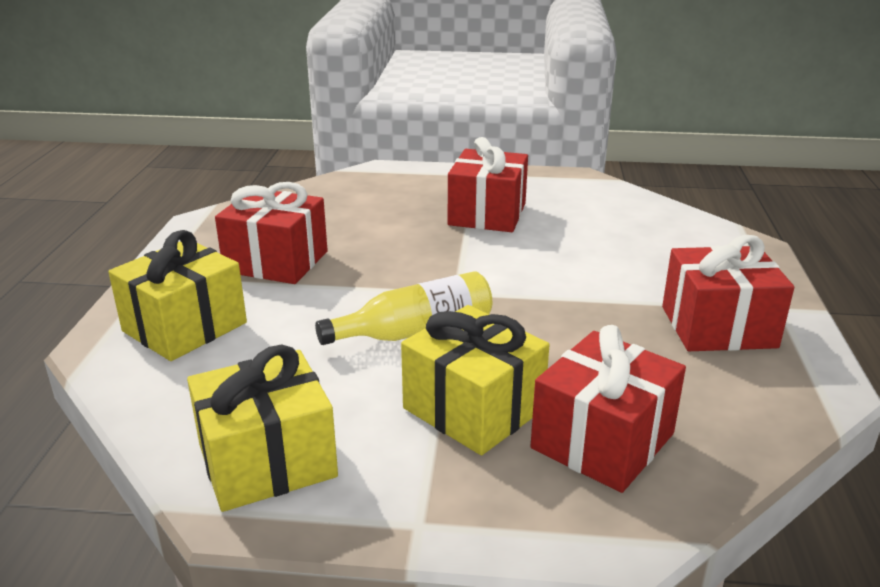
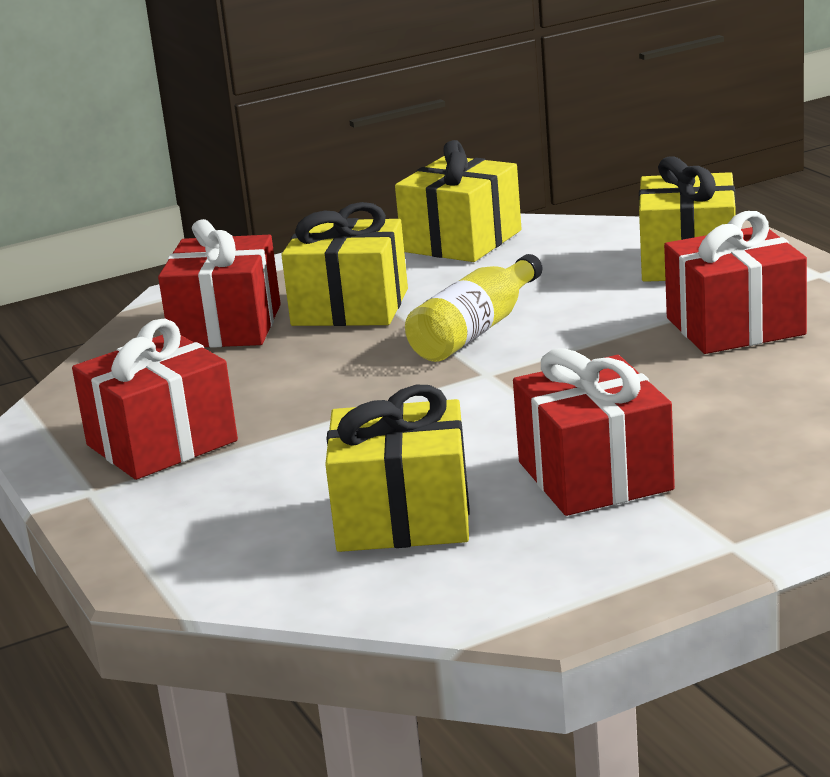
camera: 150 degrees right, 5 degrees down
none -> yellow gift [325,385,470,552]

